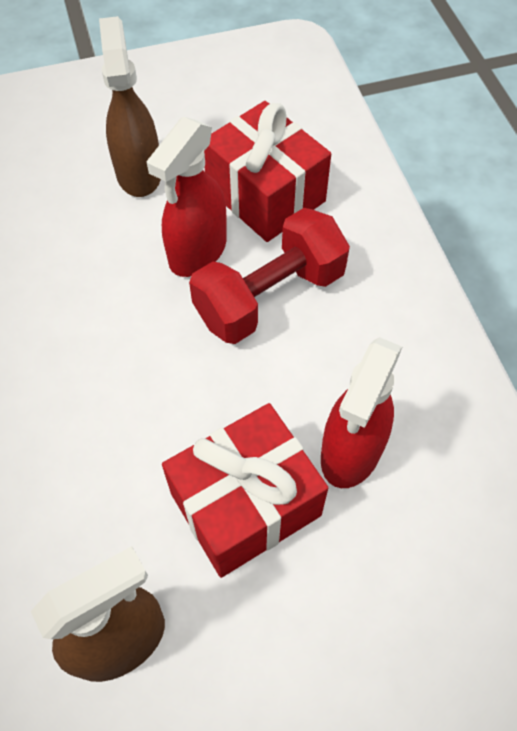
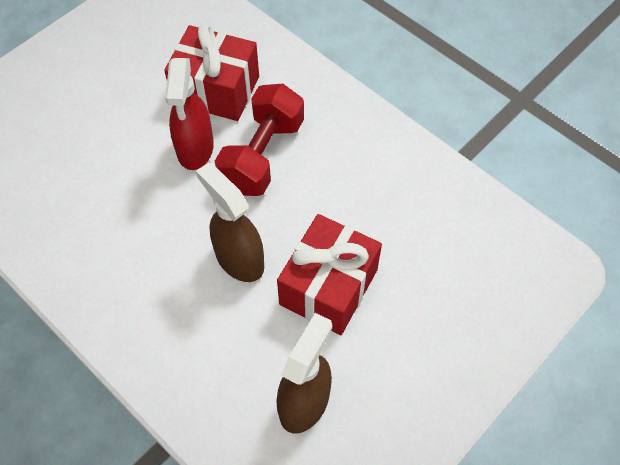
camera: 30 degrees left, 0 degrees up
brown spray bottle [99,16,161,197] -> brown spray bottle moved to [196,163,264,282]
red spray bottle [321,337,402,488] -> none

